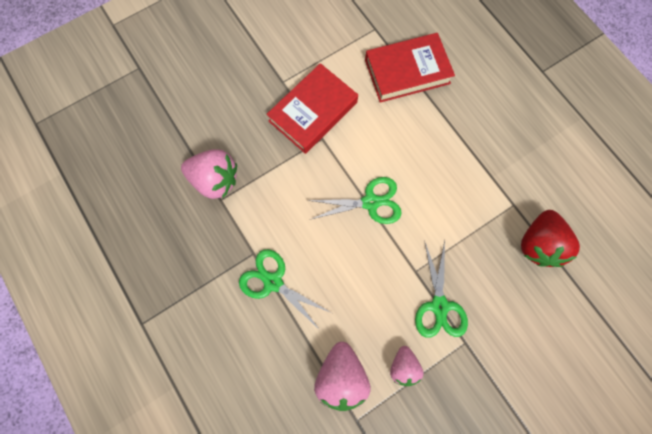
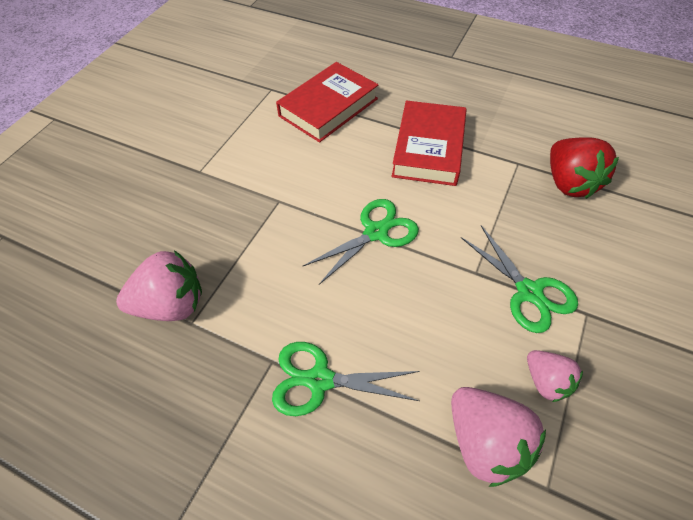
camera: 30 degrees left, 20 degrees down
red book [267,63,358,154] -> red book moved to [392,100,467,186]

